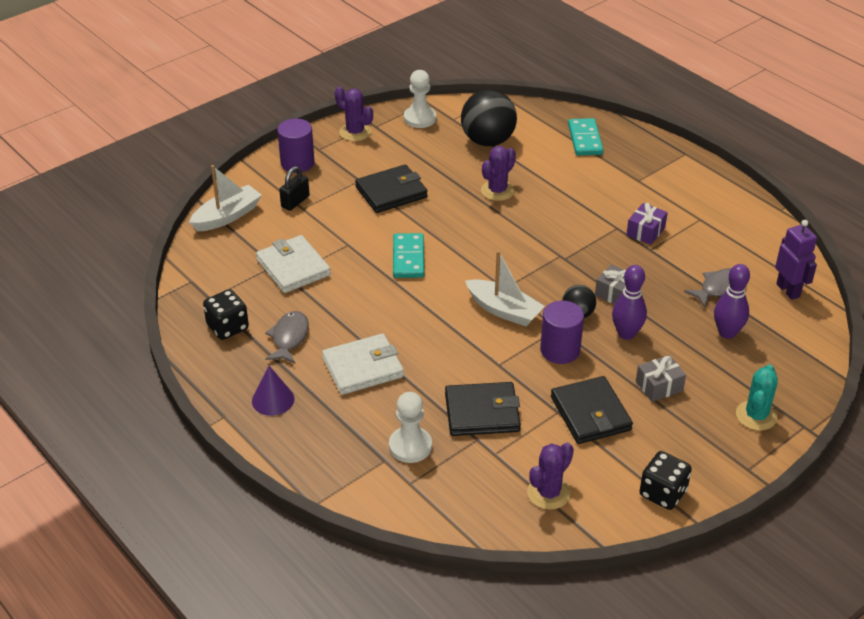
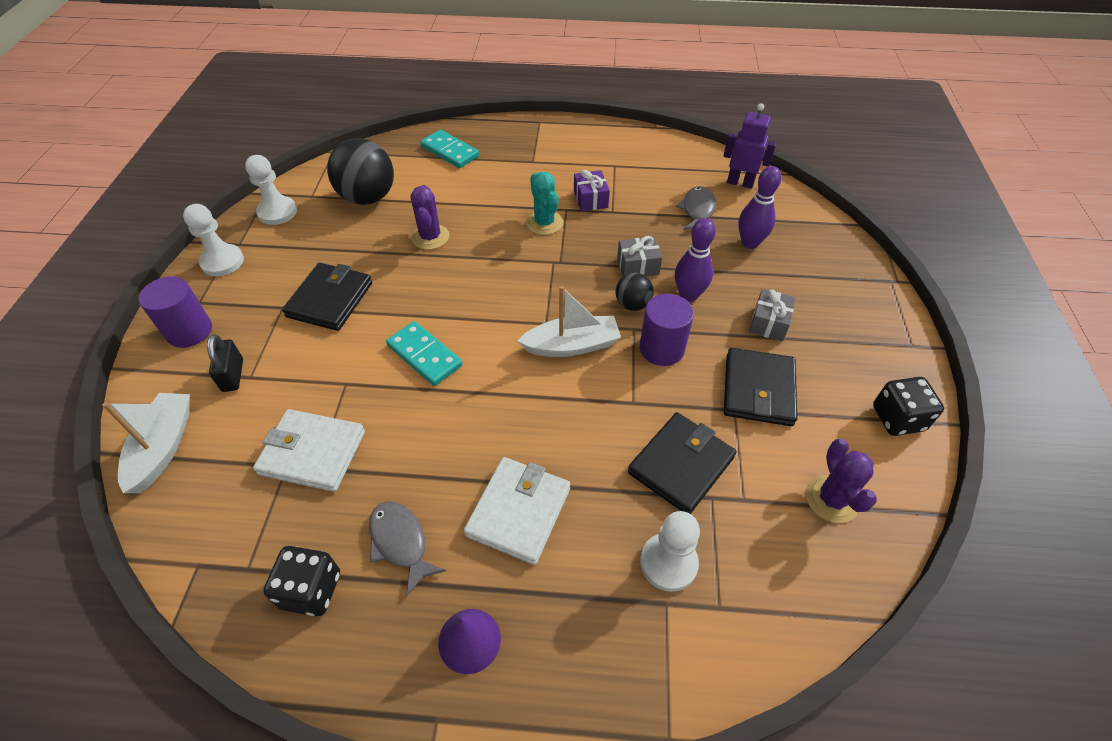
camera: 45 degrees left, 10 degrees up
purple cactus [335,87,373,141] -> white pawn [183,204,244,276]
black wallet [551,376,633,444] -> black wallet turned 75 degrees clockwise [724,348,797,426]
turquoise cactus [736,364,778,430] -> turquoise cactus moved to [526,172,563,235]

